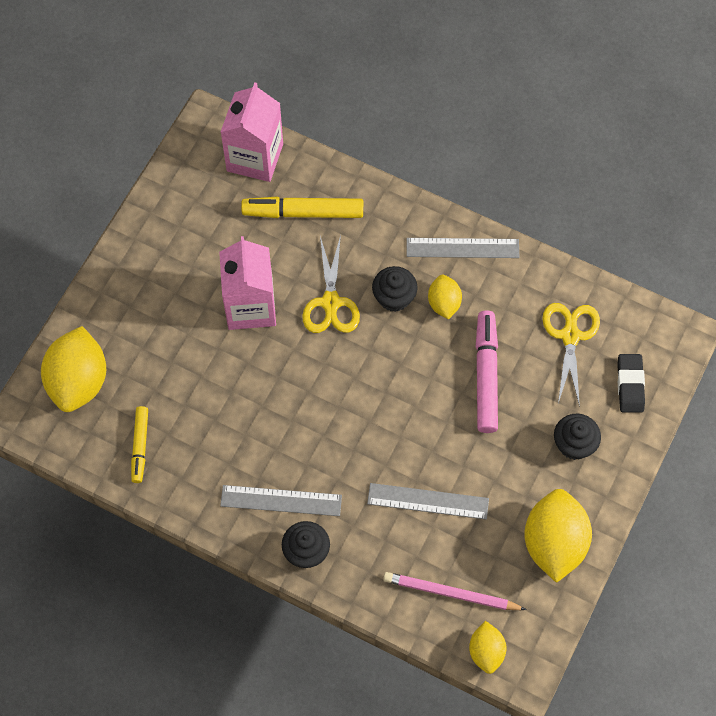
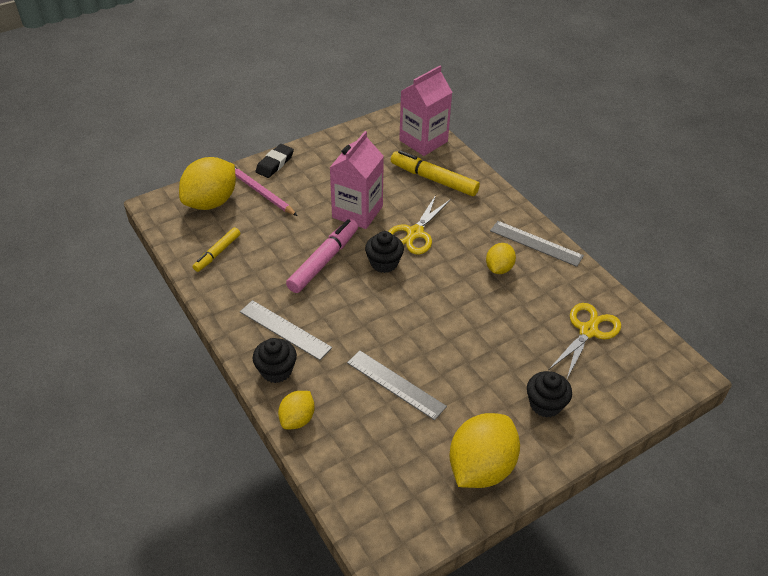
camera: 30 degrees right, 20 degrees down
black cupcake [372,266,418,312] -> black cupcake moved to [365,231,404,273]
pink pencil [383,572,527,610] -> pink pencil moved to [235,167,297,216]
yellow lemon [469,621,506,674] -> yellow lemon moved to [278,391,315,429]
pink marker [476,311,498,433] -> pink marker moved to [286,219,358,293]
black eraser [617,354,645,413] -> black eraser moved to [255,144,294,178]

